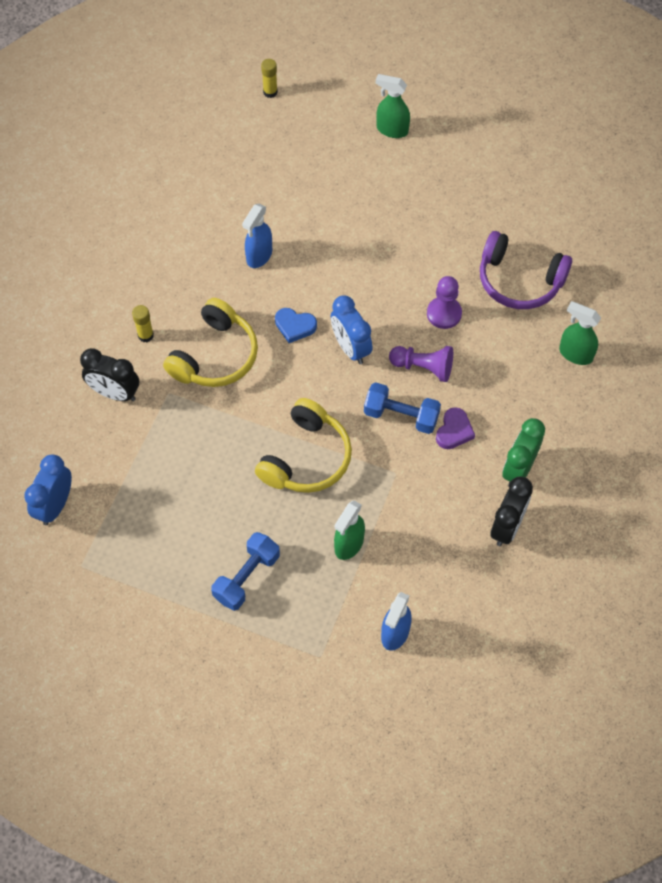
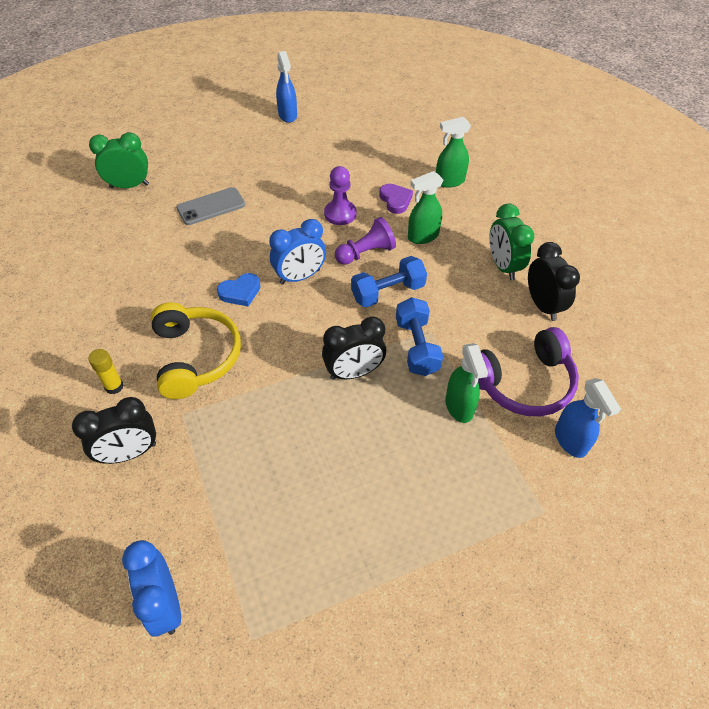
camera: 45 degrees left, 10 degrees down
blue dumbbell [211,532,280,611] -> blue dumbbell moved to [396,297,443,376]
blue spray bottle [242,204,272,268] -> blue spray bottle moved to [276,51,297,123]
yellow headphones [255,398,352,493] -> black clock [322,317,386,380]
yellow glue stick [261,59,278,98] -> none
blue clock [331,295,373,364] -> blue clock turned 45 degrees counterclockwise [269,219,326,285]
green spray bottle [376,74,410,138] -> green spray bottle moved to [408,171,443,244]
purple heart [436,407,475,449] -> purple heart moved to [379,184,413,214]
purple headphones [480,231,572,309] -> purple headphones moved to [478,327,579,416]
none -> green clock [89,132,149,188]
none -> grey phone [176,187,245,225]

